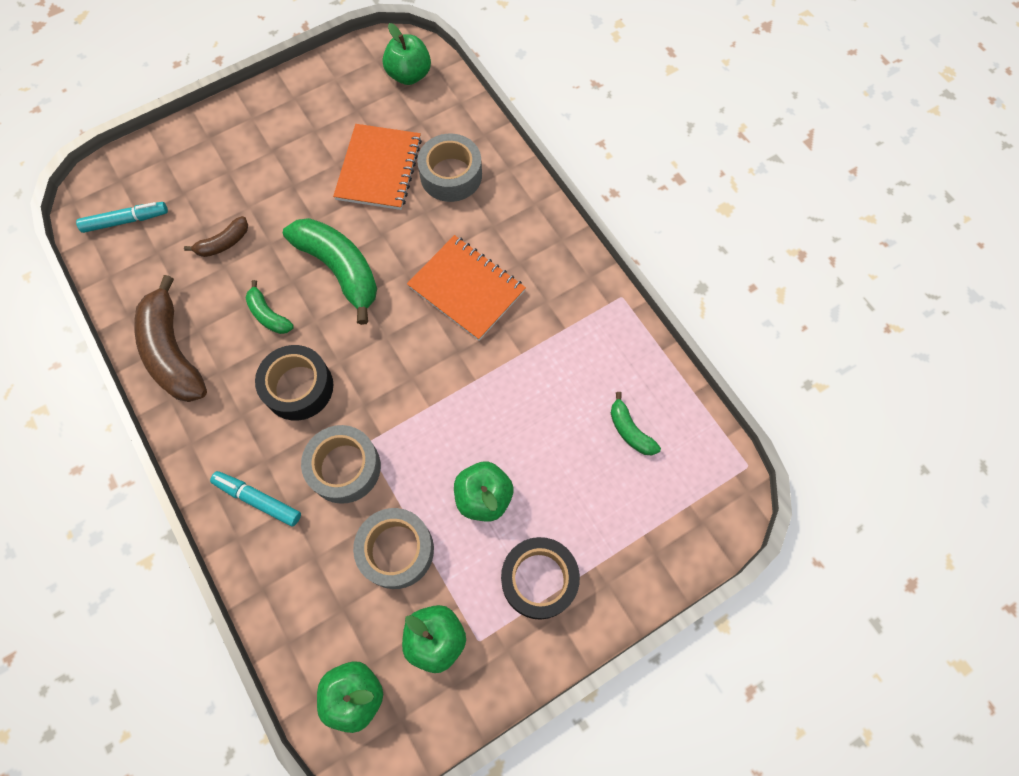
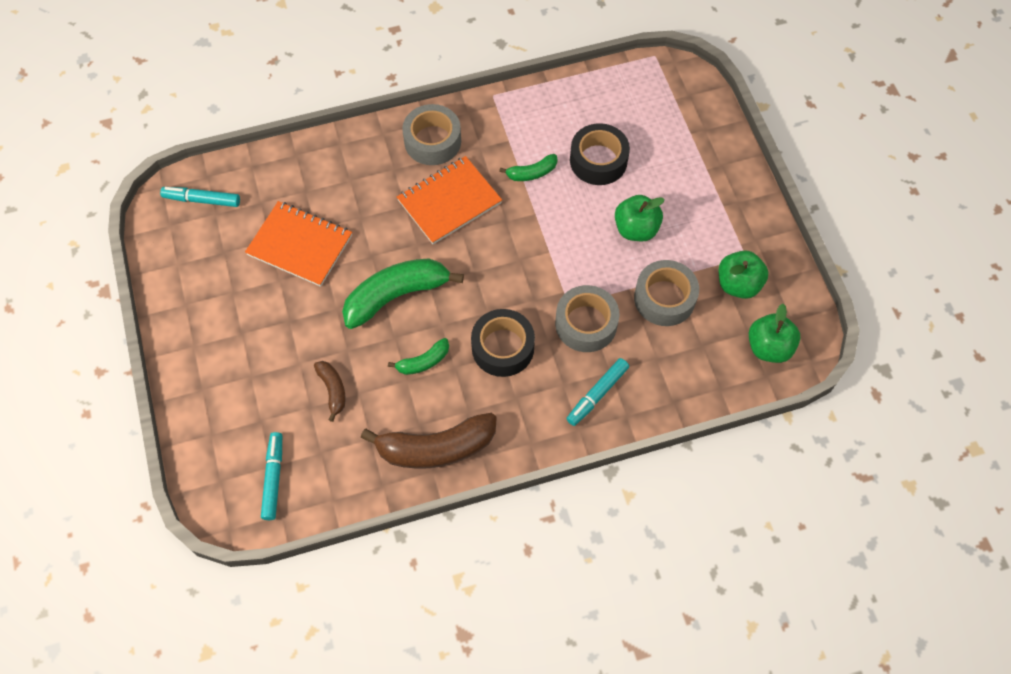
camera: 75 degrees left, 5 degrees down
green apple [383,23,431,85] -> turquoise marker [160,187,240,207]
grey tape [417,134,482,202] -> grey tape moved to [402,104,461,165]
black tape [501,537,580,620] -> black tape moved to [570,123,630,185]
green banana [611,392,661,455] -> green banana moved to [499,154,558,181]

